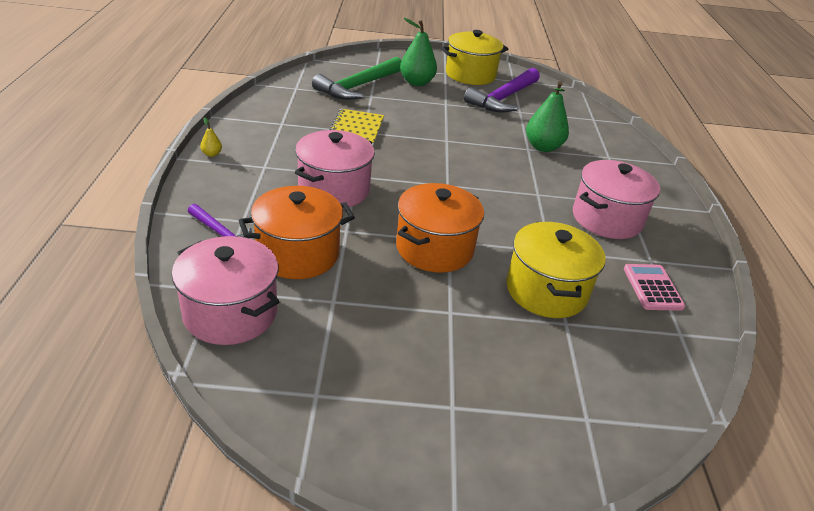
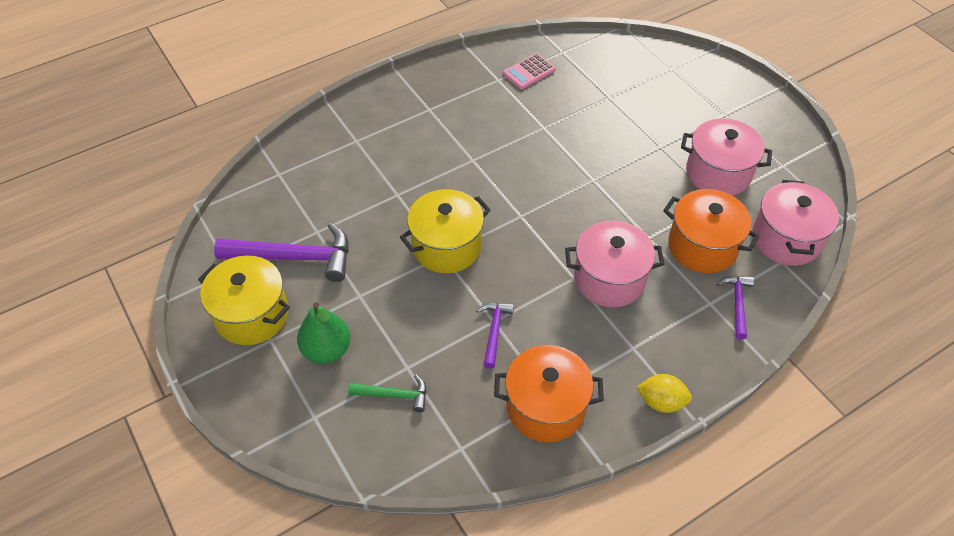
camera: 120 degrees left, 15 degrees up
yellow pear [200,118,222,157] -> yellow lemon [636,374,692,413]
green hammer [312,57,402,100] -> green hammer [348,375,427,412], size x0.53
yellow notebook [329,109,384,146] -> purple hammer [476,302,514,369]
orange pot [396,183,484,273] -> orange pot moved to [494,345,604,442]
yellow pot [506,222,605,318] -> yellow pot moved to [400,189,491,273]
green pear [526,81,569,152] -> none
pink pot [573,160,660,239] -> pink pot moved to [681,118,772,196]

